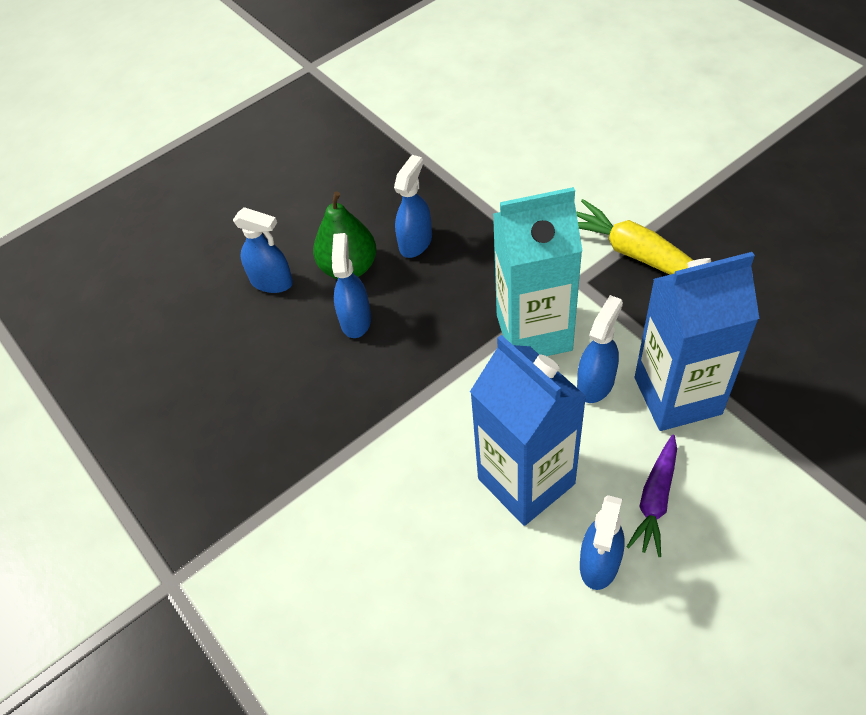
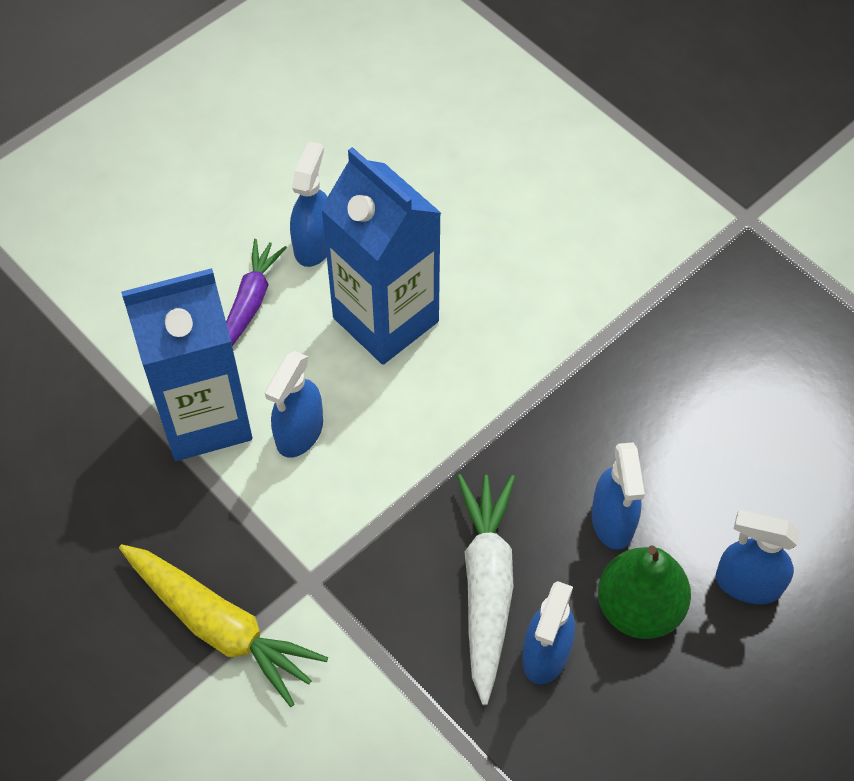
camera: 170 degrees right, 5 degrees up
turquoise carton [493,187,582,356] -> none
none -> white carrot [457,474,515,705]

